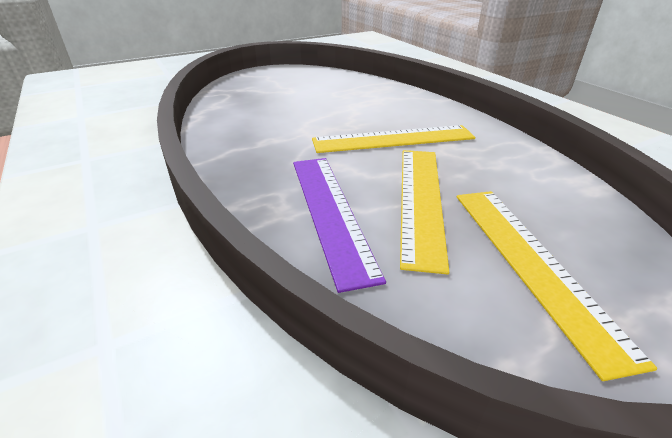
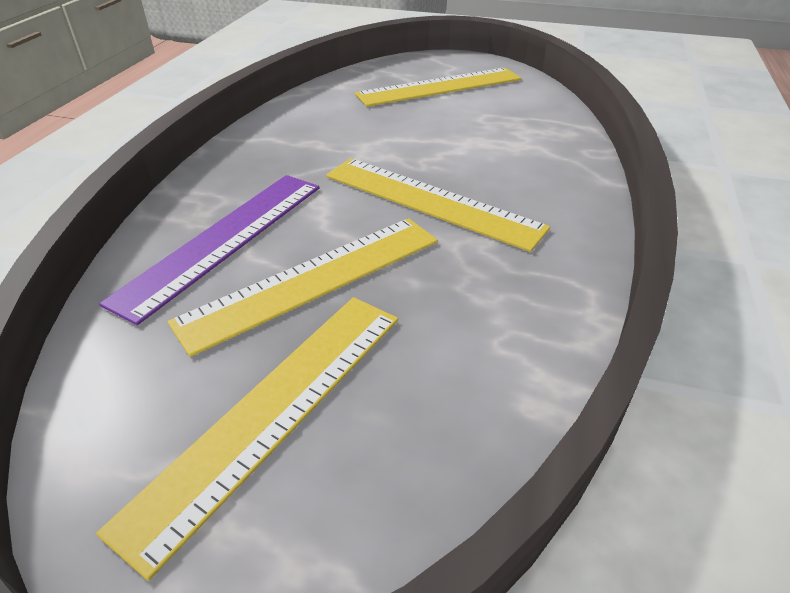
camera: 45 degrees right, 5 degrees up
none -> yellow ruler [355,68,521,107]

